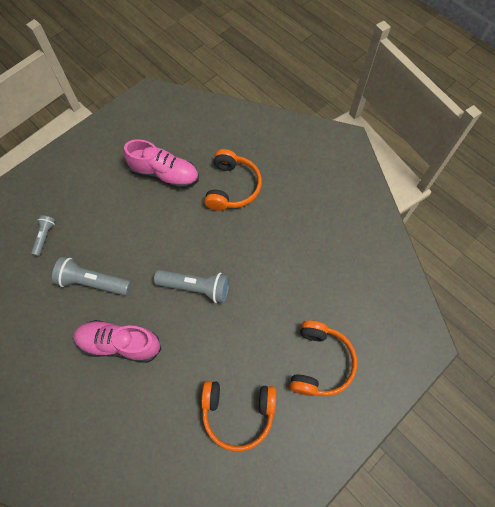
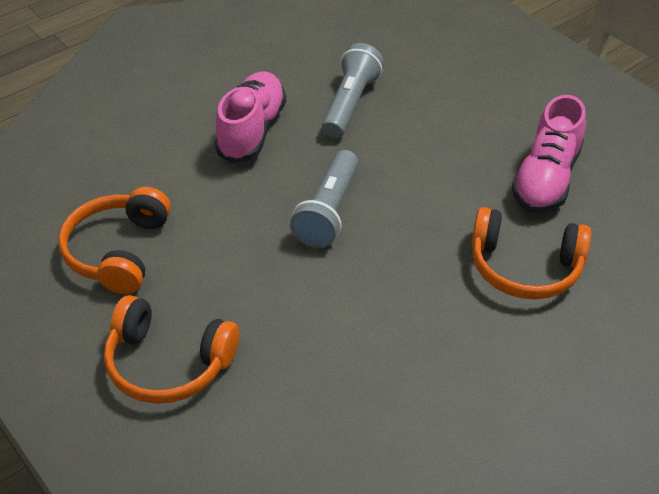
camera: 95 degrees right, 20 degrees down
grey flashlight [31,215,55,257] -> none

